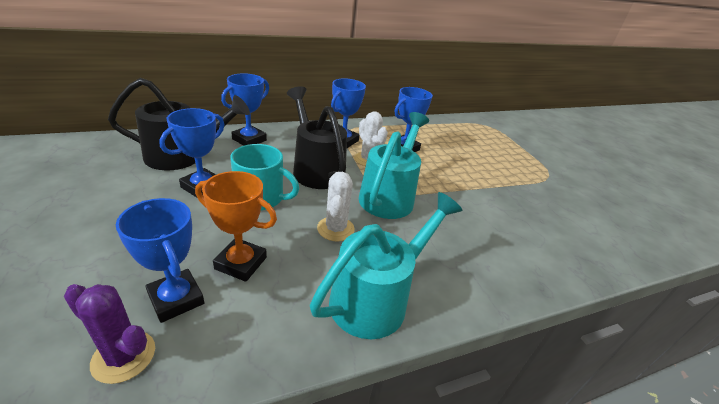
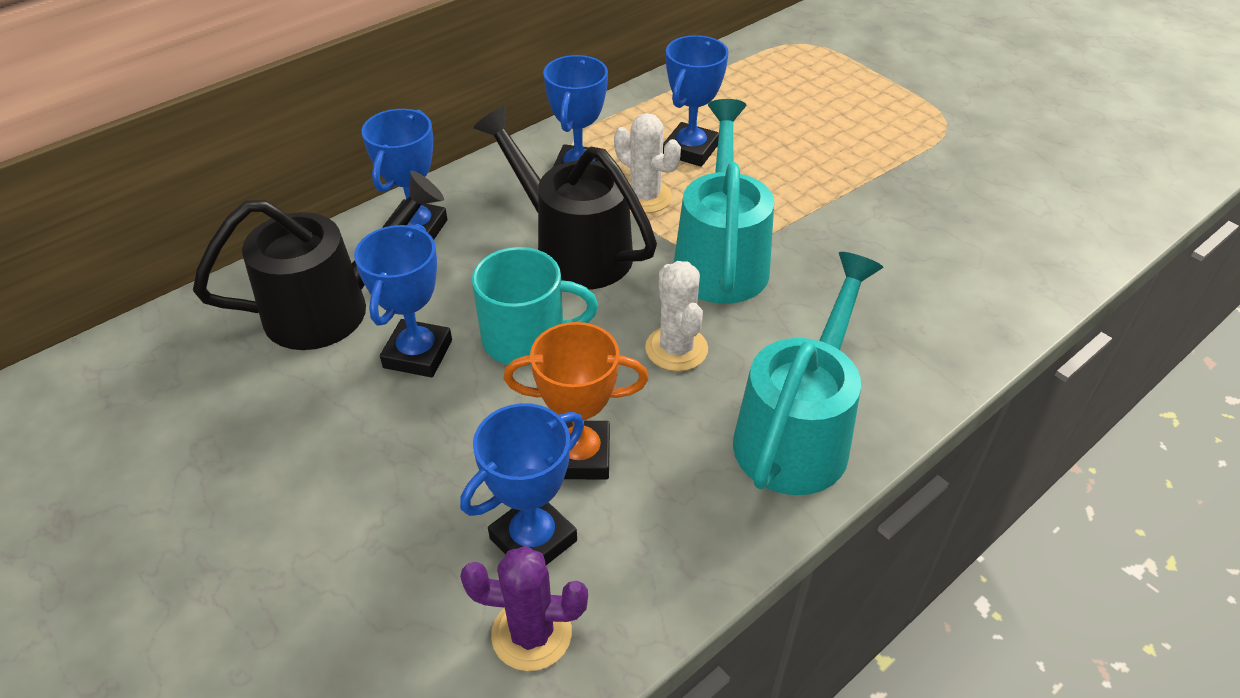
camera: 15 degrees left, 10 degrees up
blue trophy [116,198,204,323] -> blue trophy turned 75 degrees counterclockwise [460,403,584,565]

